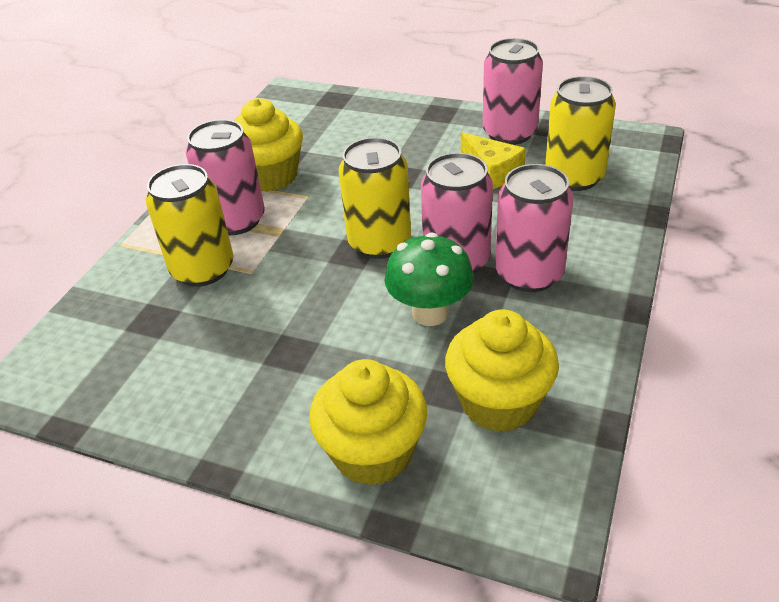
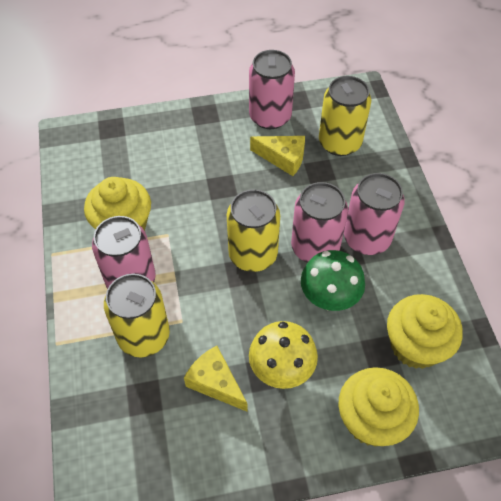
camera: 35 degrees left, 15 degrees up
none -> yellow cheese [184,346,248,412]
none -> yellow mushroom [249,321,318,389]

